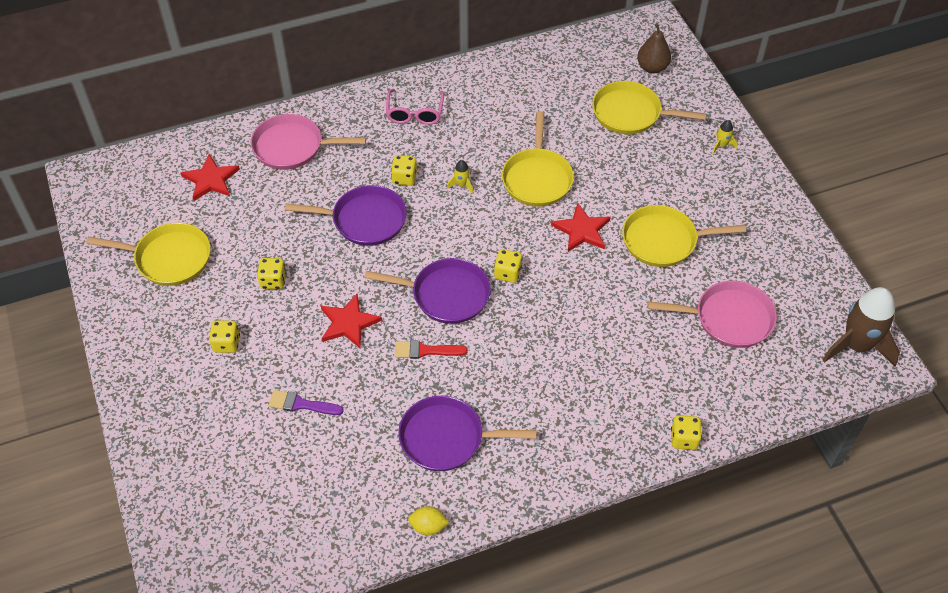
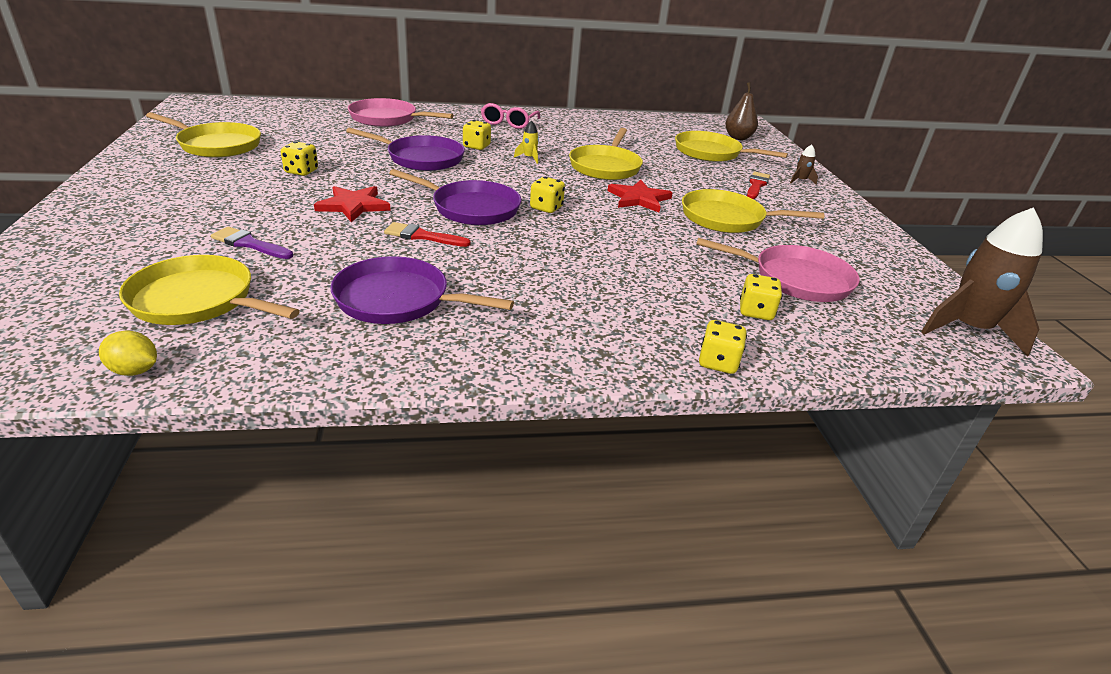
camera: 10 degrees right, 20 degrees down
red star [181,154,240,201] -> none
yellow dice [209,321,240,353] -> yellow dice moved to [740,274,782,320]
yellow lemon [408,506,449,535] -> yellow lemon moved to [99,330,157,376]
yellow rocket [713,120,738,154] -> brown rocket [790,144,818,185]
none -> yellow pan [119,255,300,325]
none -> red brush [747,172,770,199]

